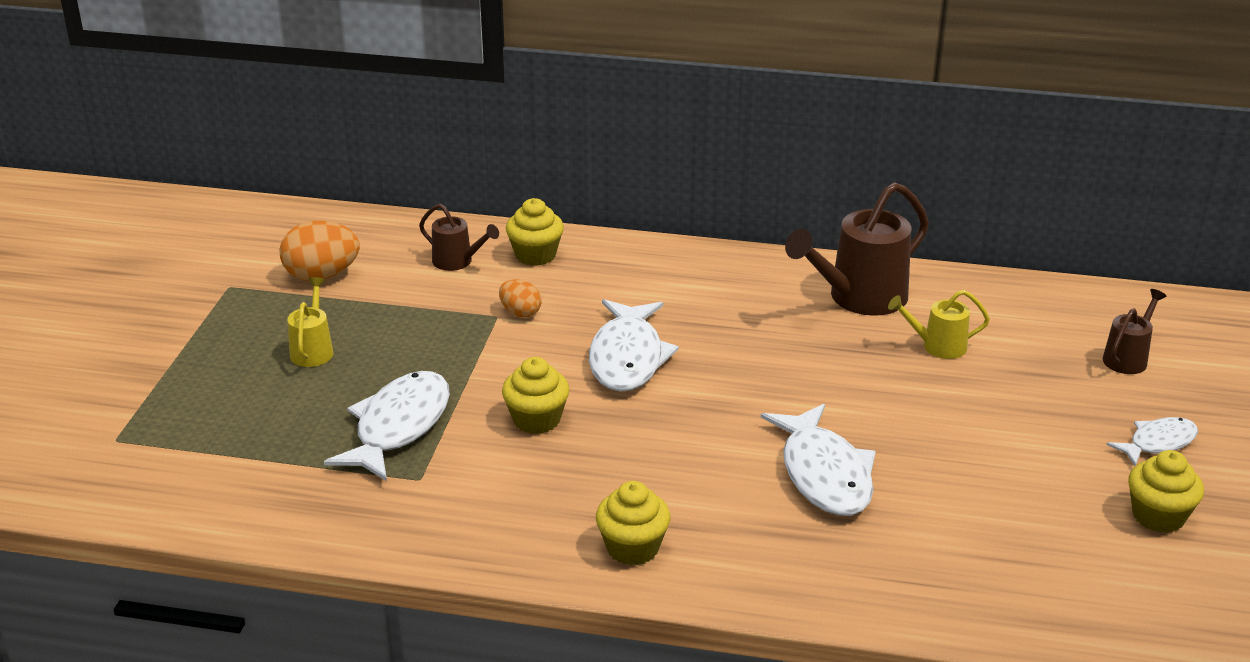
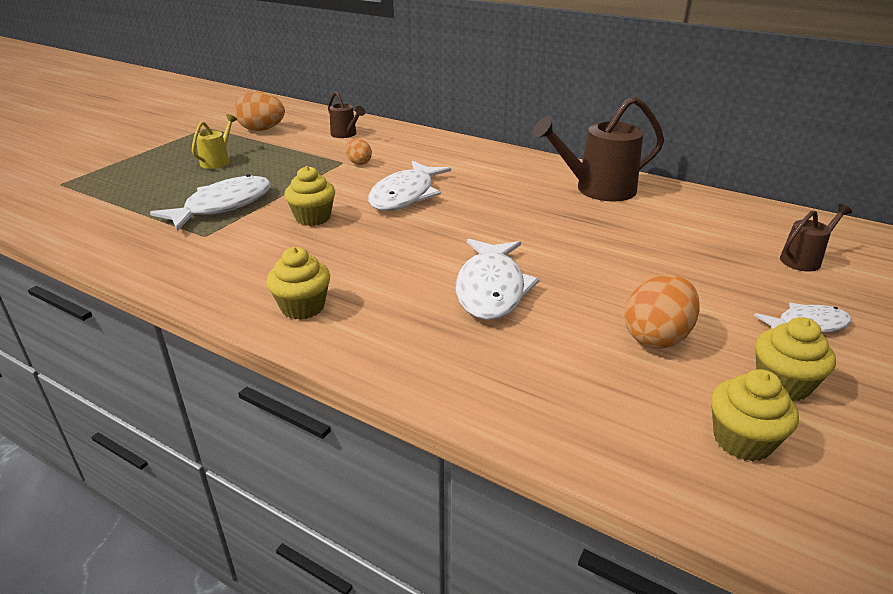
camera: 20 degrees right, 0 degrees up
yellow cupcake [506,198,564,266] -> yellow cupcake moved to [711,369,799,461]
yellow watering can [888,290,990,359] -> none
none -> orange egg [625,275,700,349]

